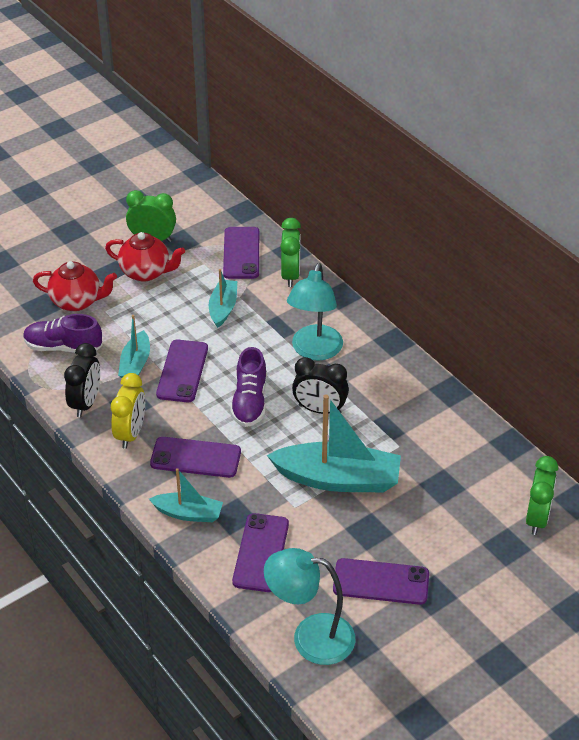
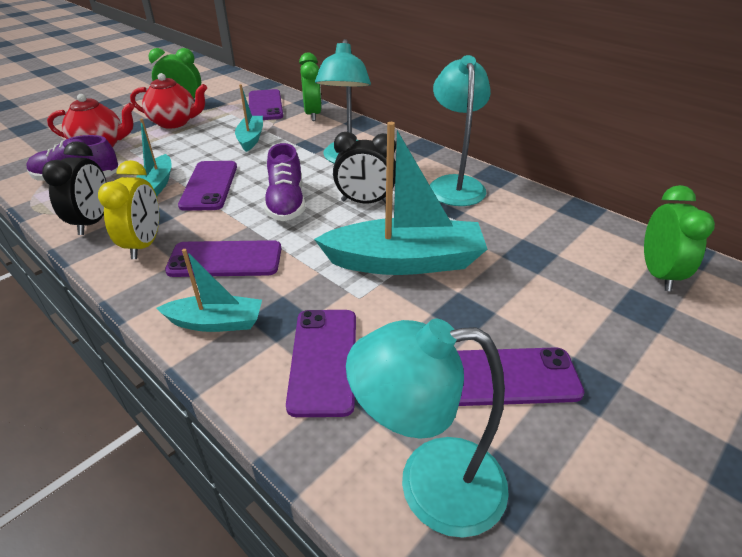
camera: 10 degrees left, 5 degrees down
none -> turquoise lamp [430,55,491,206]

